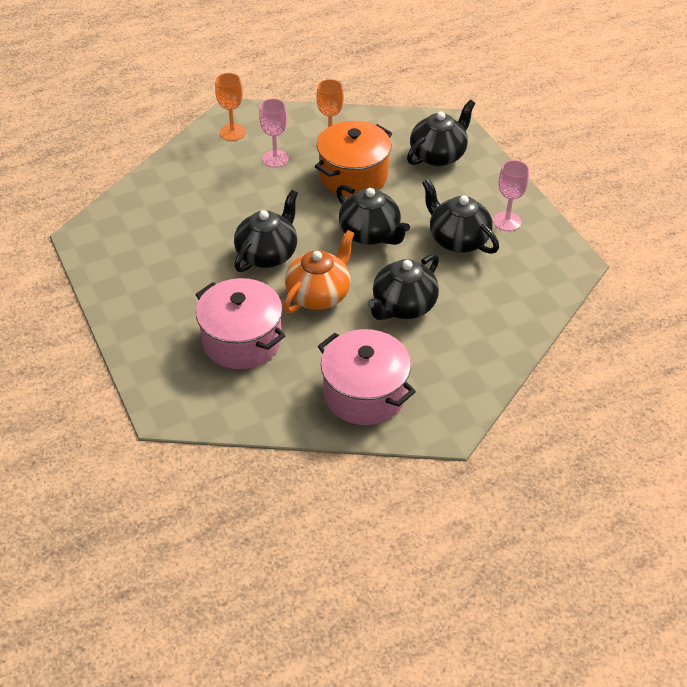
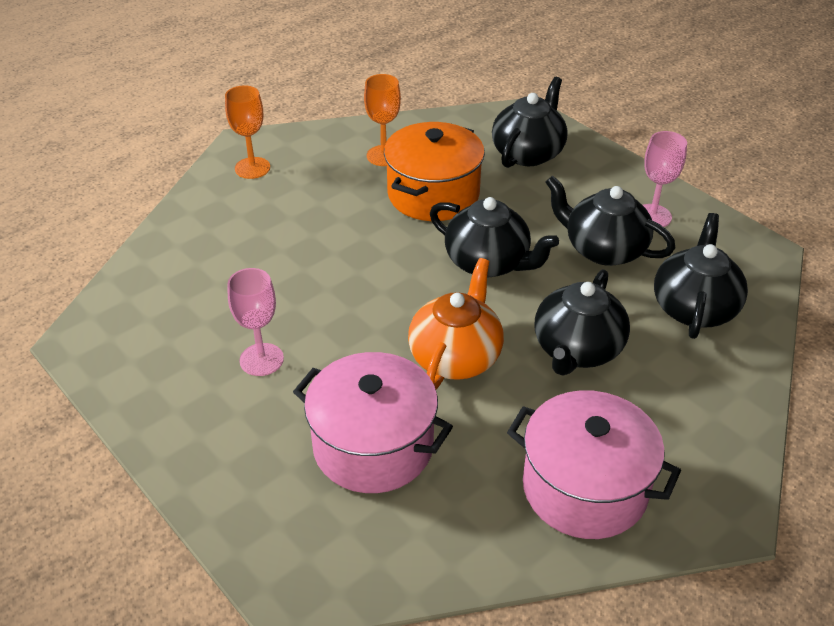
camera: 15 degrees left, 5 degrees down
black teapot [234,190,298,272] -> black teapot moved to [654,213,748,339]
pink goblet [259,98,289,168] -> pink goblet moved to [228,268,284,376]

